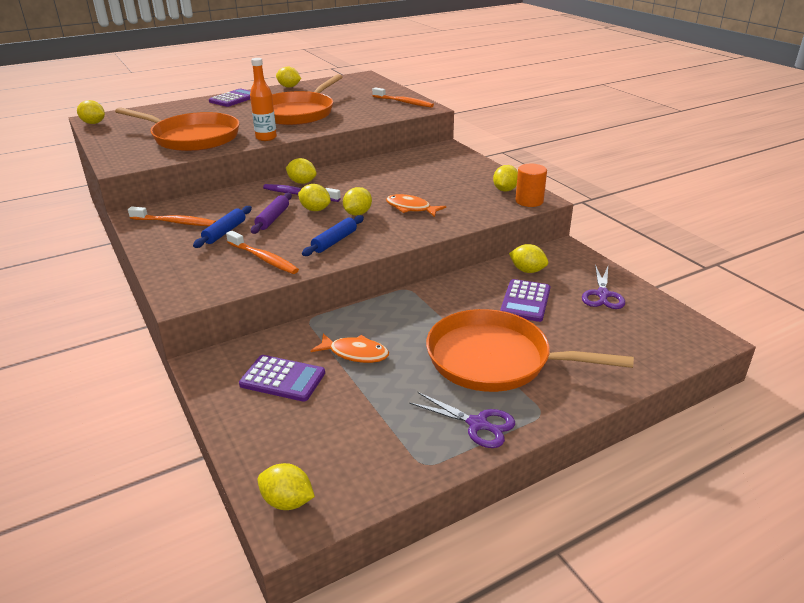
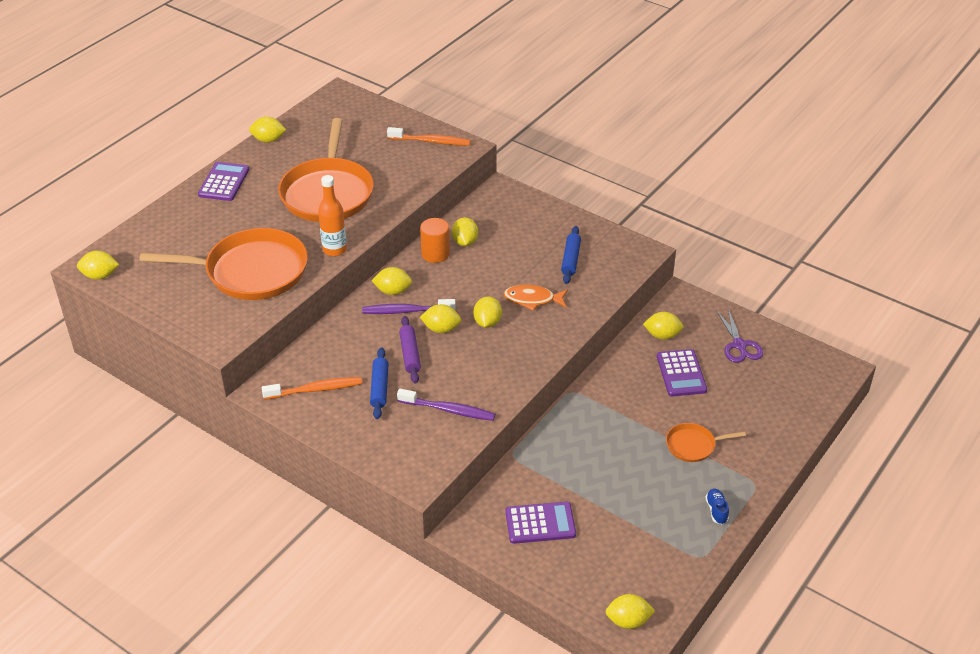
camera: 25 degrees left, 10 degrees up
orange toothbrush [226,231,299,274] -> purple toothbrush [397,388,495,421]
blue rolling pin [302,215,364,256] -> blue rolling pin moved to [561,226,581,284]
orange fish [311,333,389,363] -> none
purple scissors [409,392,515,448] -> blue shoe [706,489,729,524]
orange pan [426,309,634,392] -> orange pan [666,423,746,462], size x0.46
yellow lemon [493,165,518,192] -> yellow lemon moved to [452,217,478,246]
orange cylinder [515,164,547,207] -> orange cylinder moved to [420,218,450,263]

